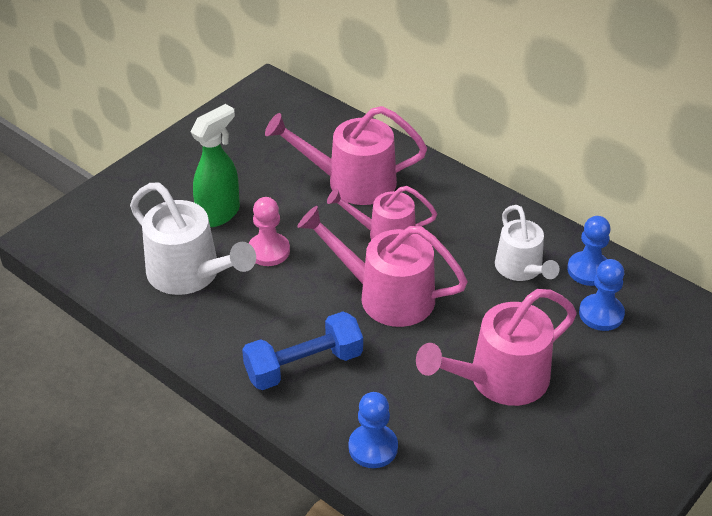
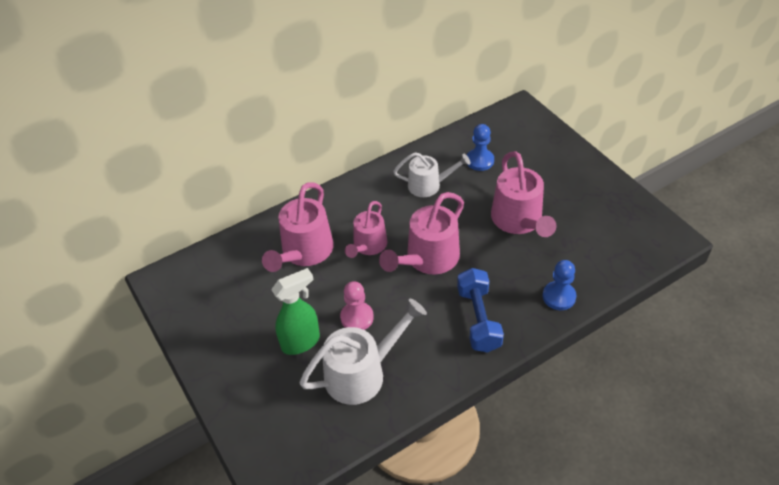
camera: 70 degrees left, 5 degrees up
green spray bottle [191,104,240,227] -> green spray bottle turned 90 degrees clockwise [271,268,320,355]
blue pawn [567,216,611,286] -> none

